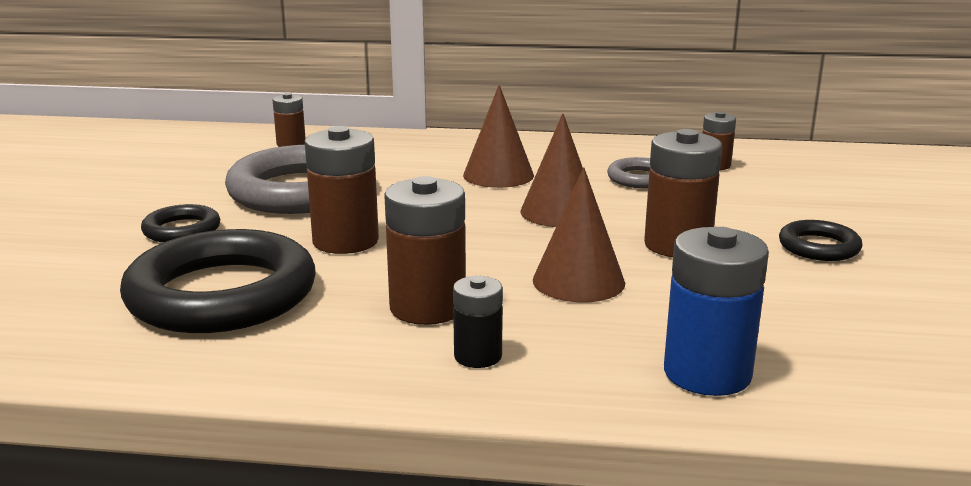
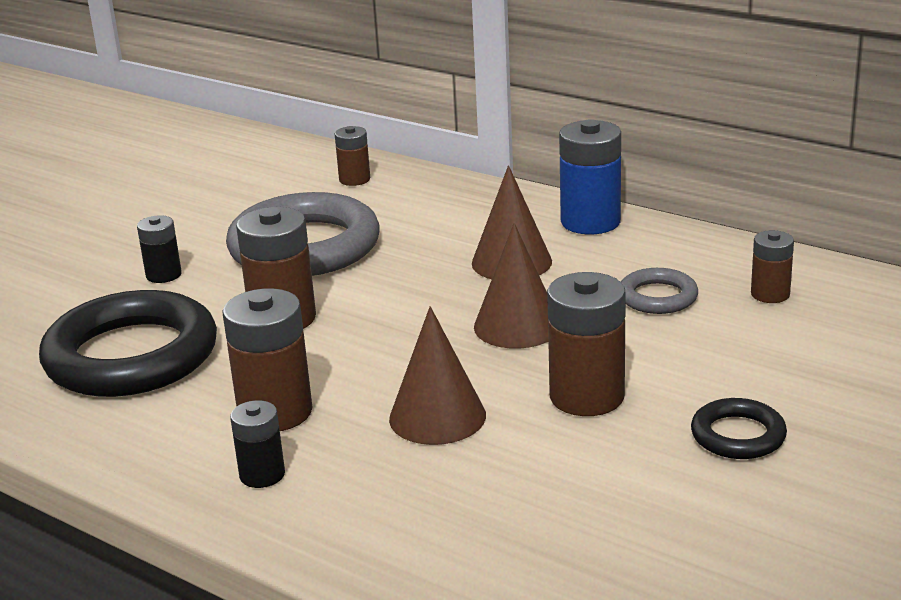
camera: 30 degrees right, 5 degrees up
black ring [141,204,220,243] -> black battery [137,215,182,283]
blue battery [664,227,769,396] -> blue battery moved to [559,119,621,234]

